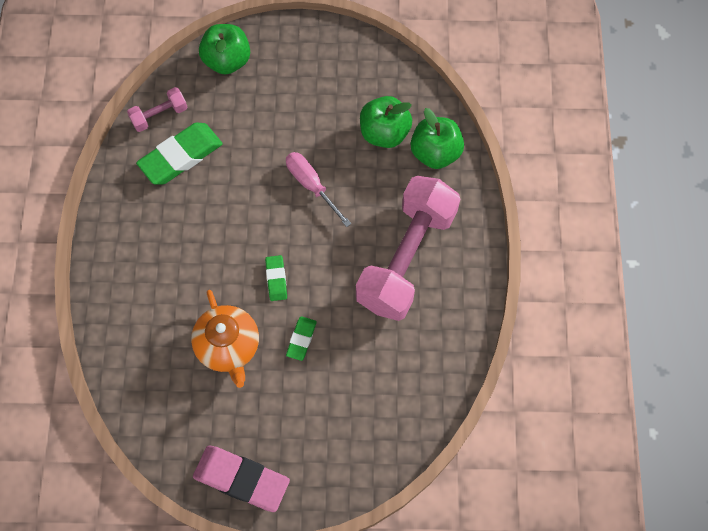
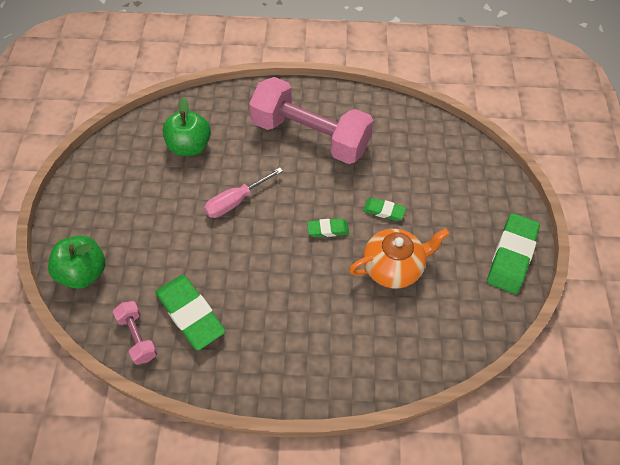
camera: 90 degrees left, 10 degrees down
pink eraser [193,445,290,512] -> green eraser [487,213,540,294]
green apple [411,108,464,169] -> none

